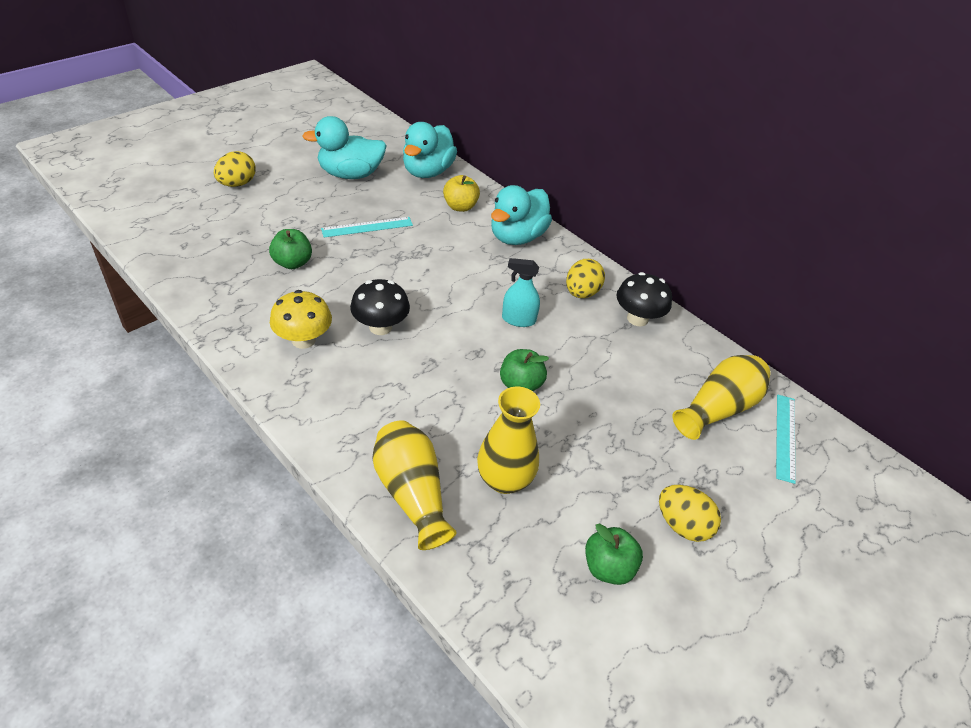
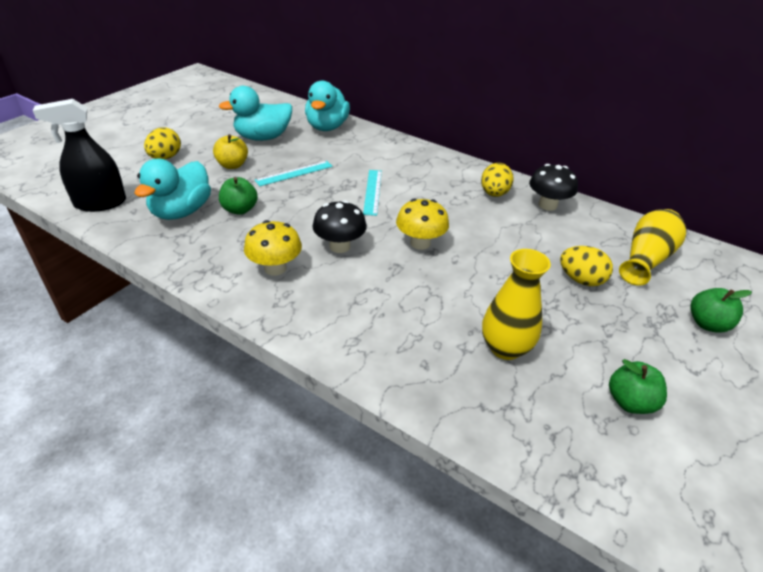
camera: 10 degrees left, 5 degrees down
yellow vase [373,420,457,550] -> none
yellow apple [443,175,480,212] -> yellow apple moved to [213,134,248,169]
turquoise duck [491,185,552,245] -> turquoise duck moved to [134,159,211,220]
green apple [500,349,549,391] -> green apple moved to [690,288,752,333]
turquoise spray bottle [502,258,540,327] -> none
yellow egg [659,485,721,542] -> yellow egg moved to [560,246,613,286]
turquoise ruler [776,395,796,484] -> turquoise ruler moved to [363,170,382,216]
none -> black spray bottle [33,99,126,212]
none -> yellow mushroom [396,199,449,250]

